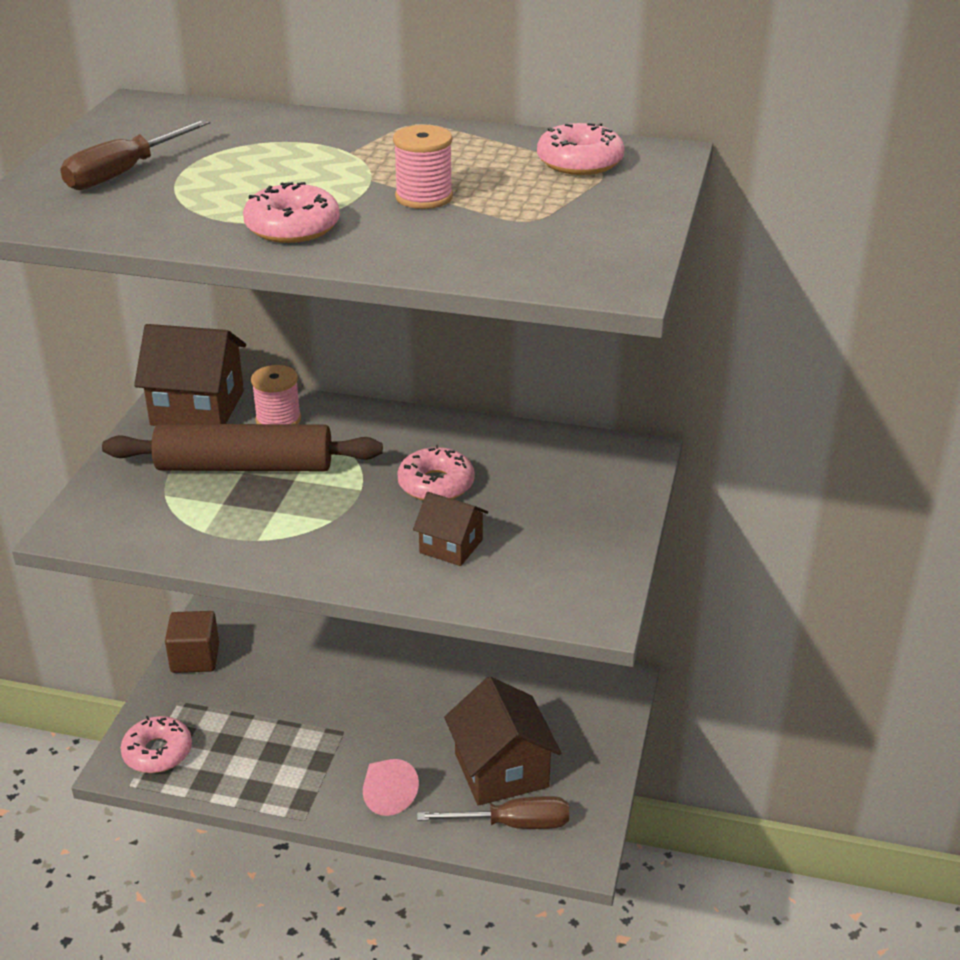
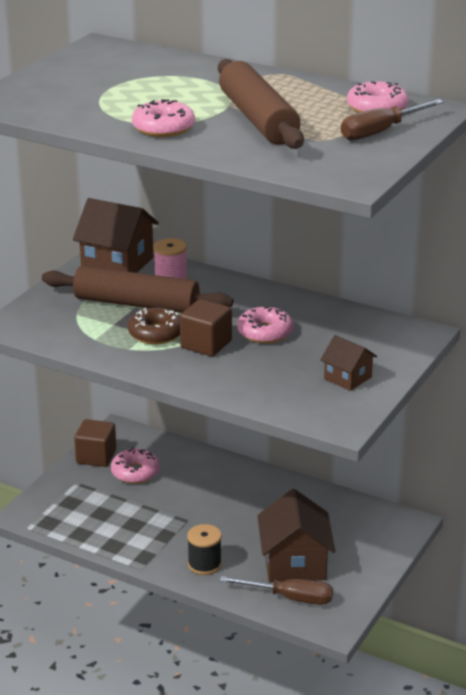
camera: 15 degrees right, 5 degrees down
brown screwdriver [60,119,210,190] -> brown screwdriver moved to [341,99,444,141]
pink donut [120,716,192,773] -> pink donut moved to [111,447,160,484]
pink cone [363,759,419,816] -> black spool [187,524,222,575]
pink spool [393,125,453,209] -> brown rolling pin [218,59,304,149]
brown house [413,492,488,566] -> brown house moved to [320,335,377,391]
none -> brown donut [128,308,180,345]
none -> brown cube [180,299,232,356]

